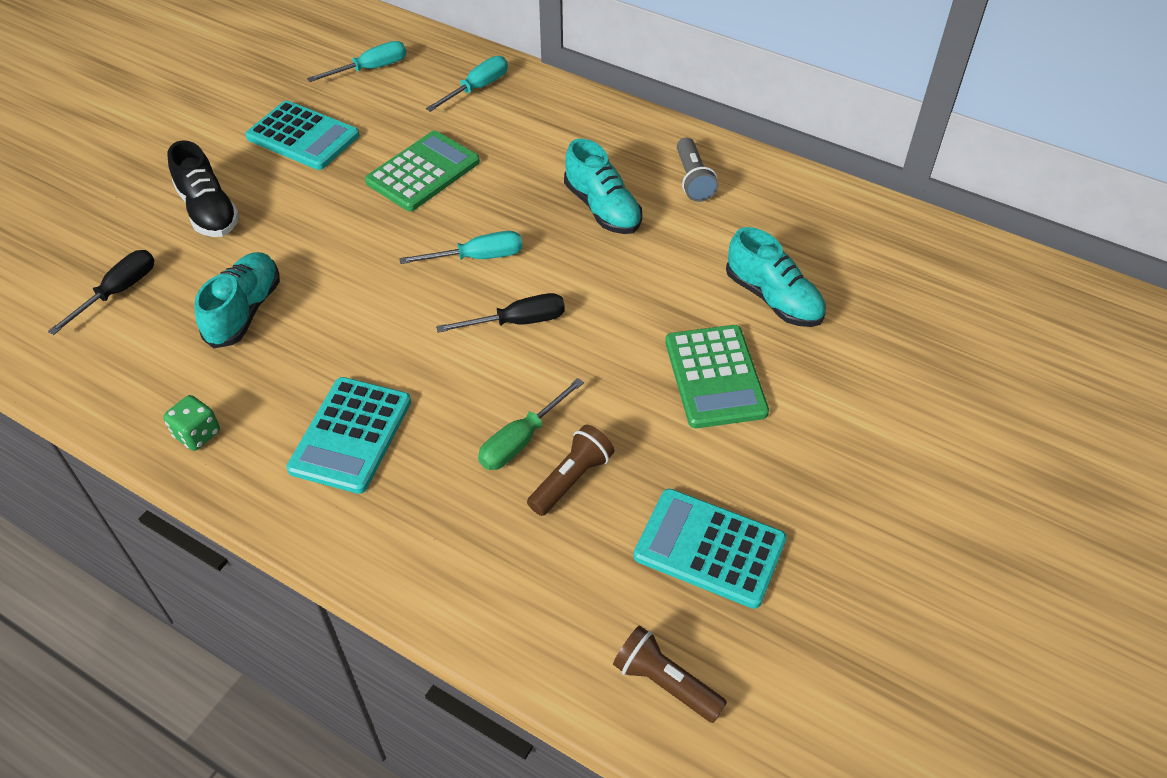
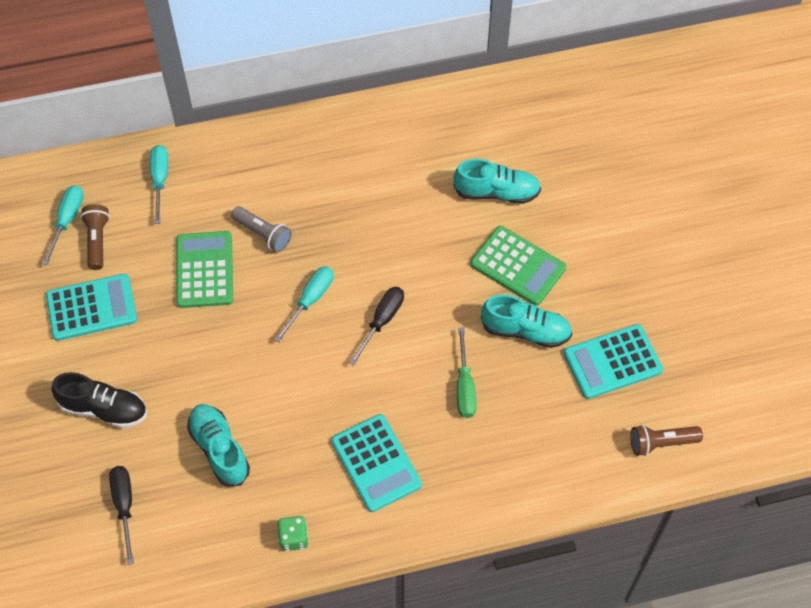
camera: 45 degrees left, 10 degrees up
brown flashlight [527,425,614,516] -> brown flashlight moved to [80,204,110,270]
turquoise shoe [564,139,642,234] -> turquoise shoe moved to [481,294,572,348]
grey flashlight [677,138,718,202] -> grey flashlight moved to [231,206,292,252]

